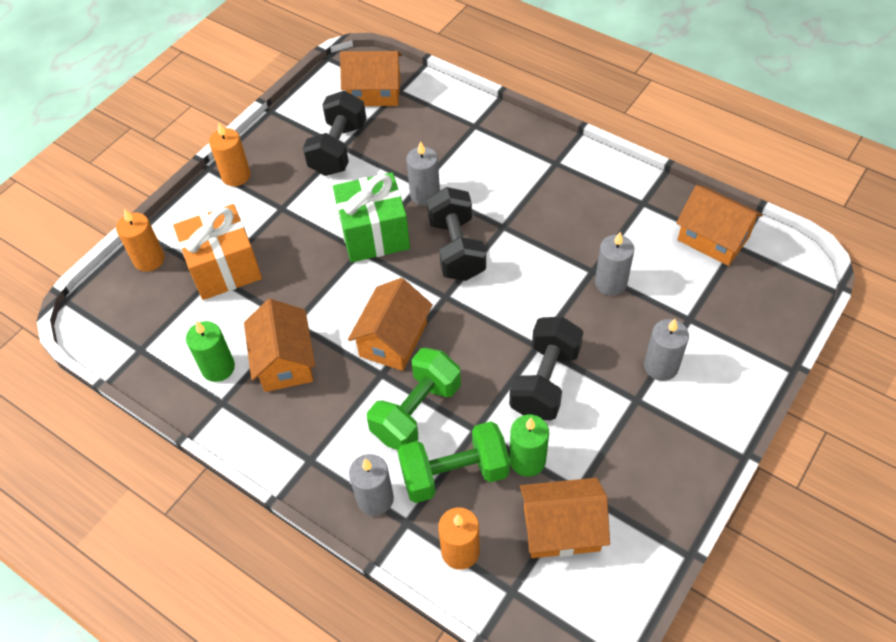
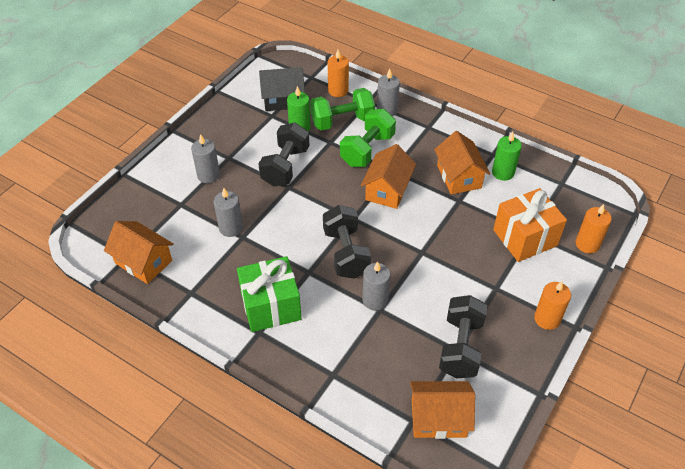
camera: 175 degrees right, 5 degrees down
green gift [333,172,410,263] -> green gift moved to [237,256,302,332]
orange house [520,478,610,558] -> black house [259,67,305,111]

